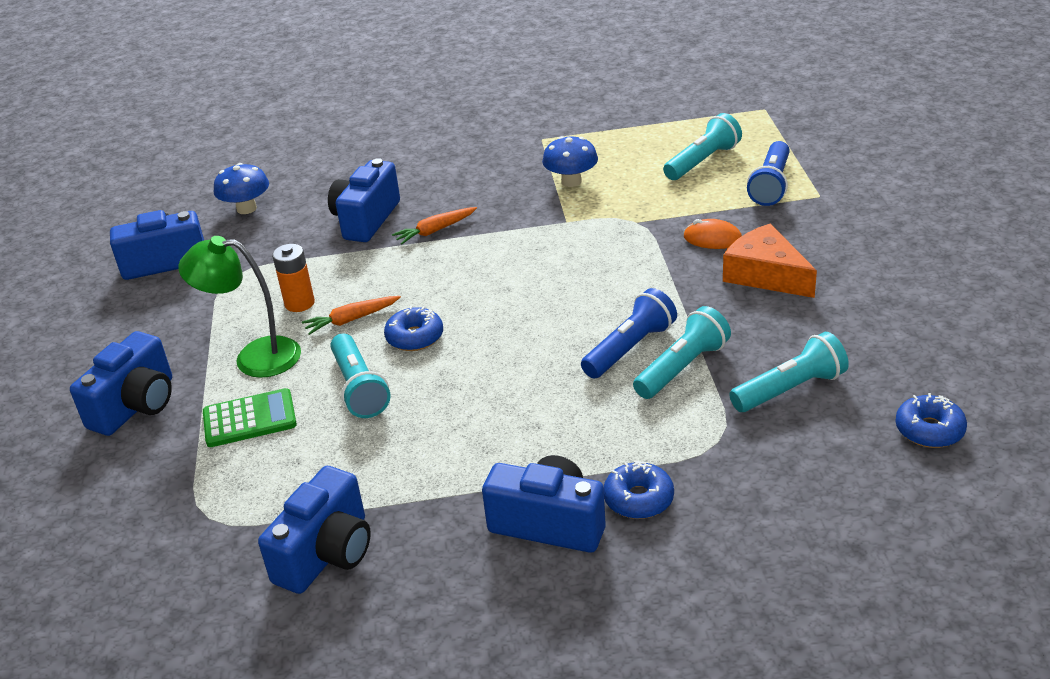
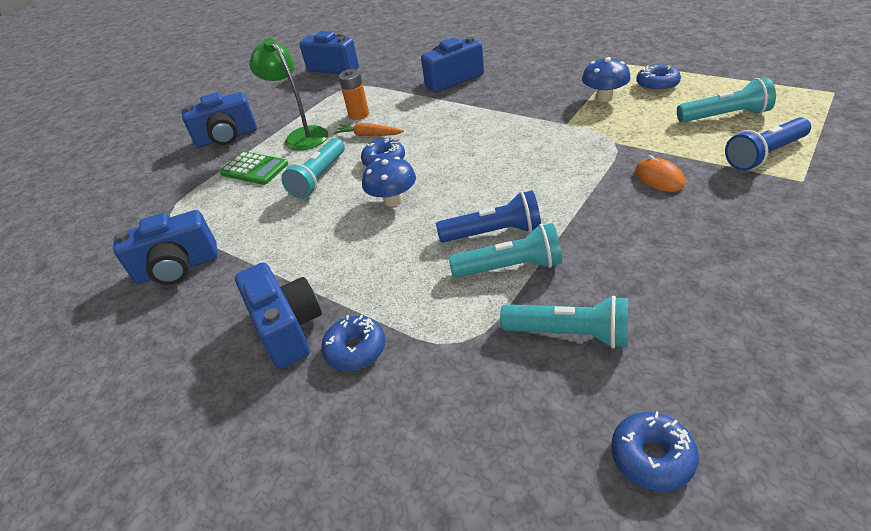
camera: 45 degrees right, 5 degrees up
blue mushroom [214,163,269,214] -> blue mushroom moved to [362,157,416,207]
orange carrot [392,207,477,244] -> none
orange cheese [723,224,817,298] -> none
none -> blue donut [636,64,681,92]

